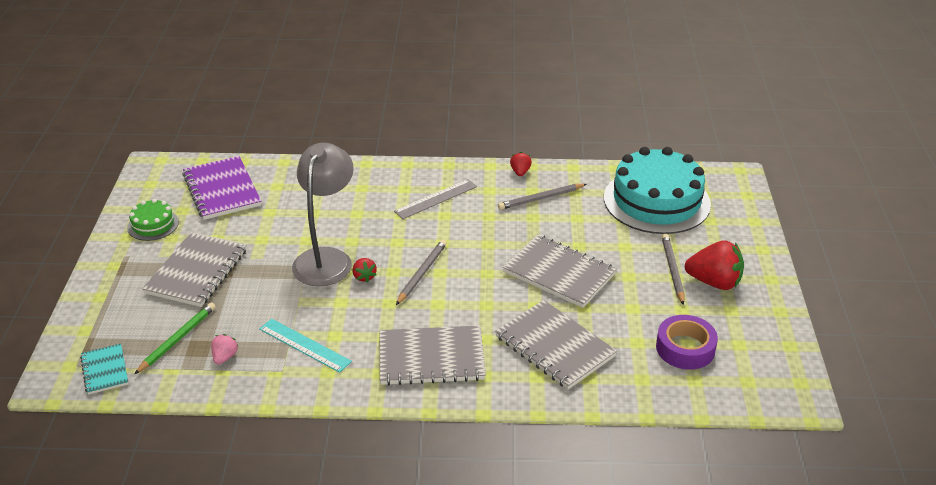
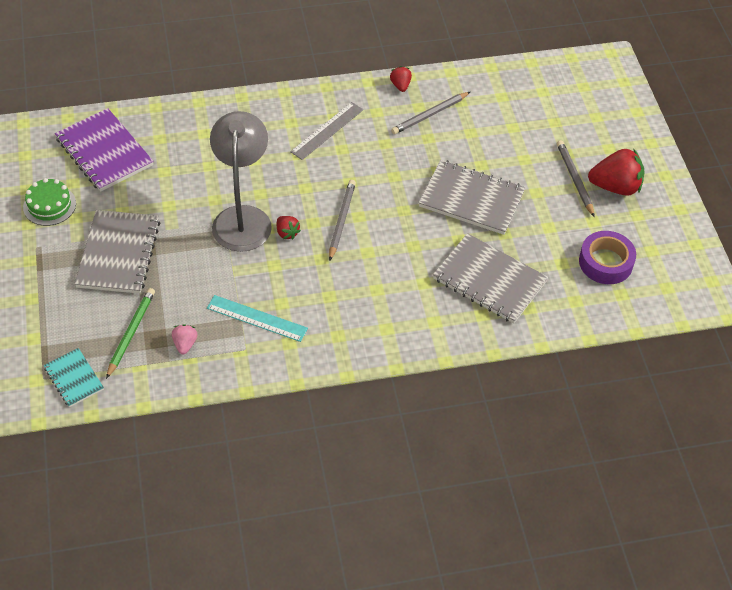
camera: 15 degrees left, 15 degrees up
grey notebook [380,325,486,385] -> none
turquoise cake [604,147,711,234] -> none

